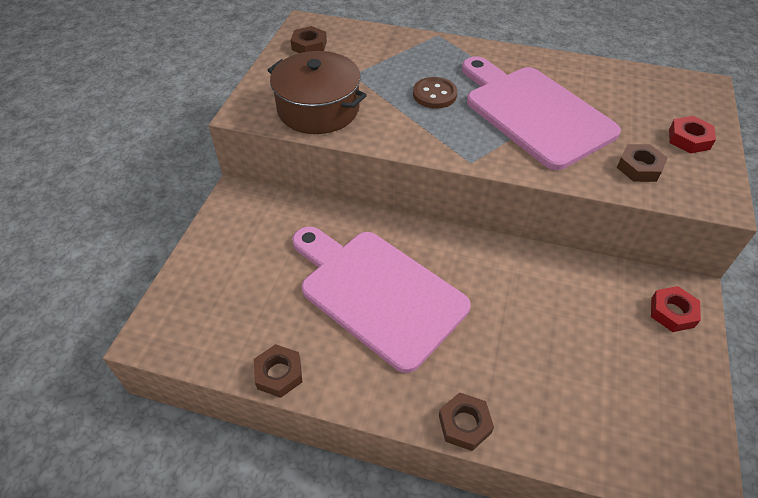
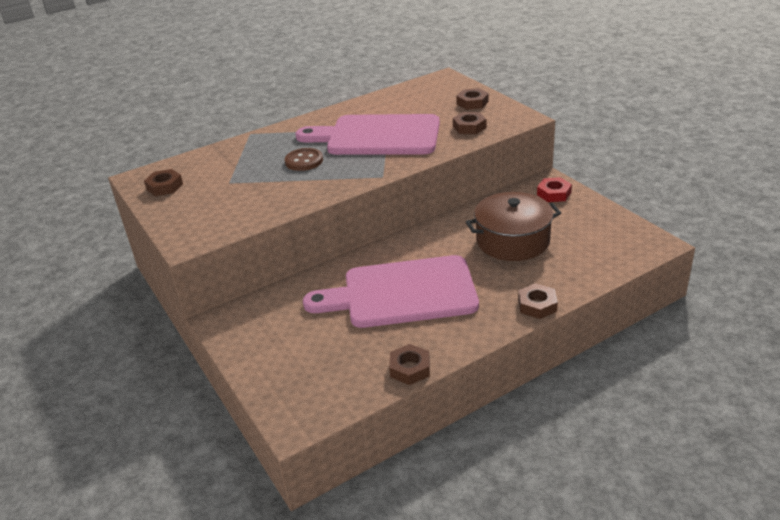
camera: 45 degrees left, 15 degrees down
brown pot [267,51,367,134] -> brown pot moved to [466,192,561,261]
red nut [669,116,716,154] -> brown nut [457,88,489,110]

